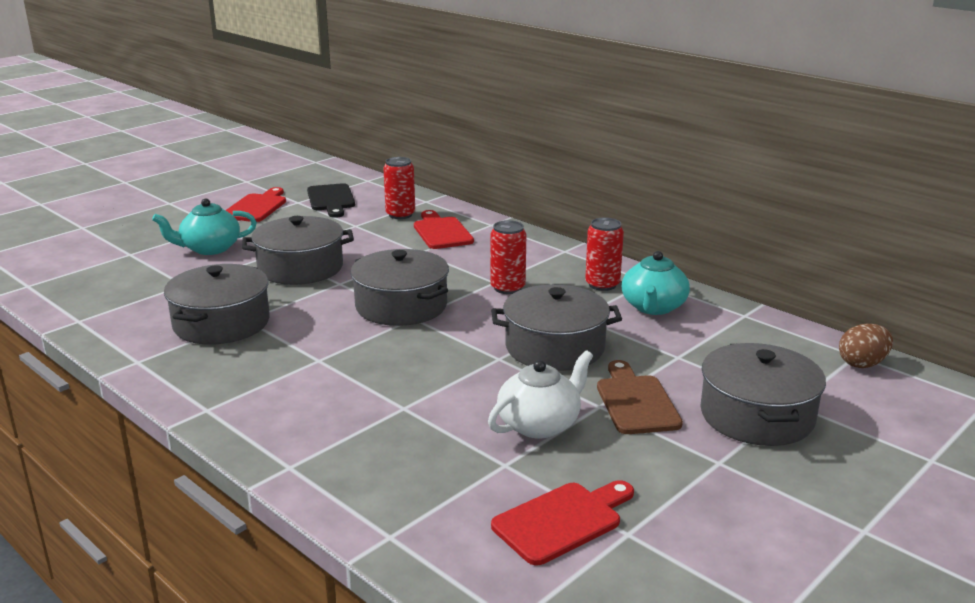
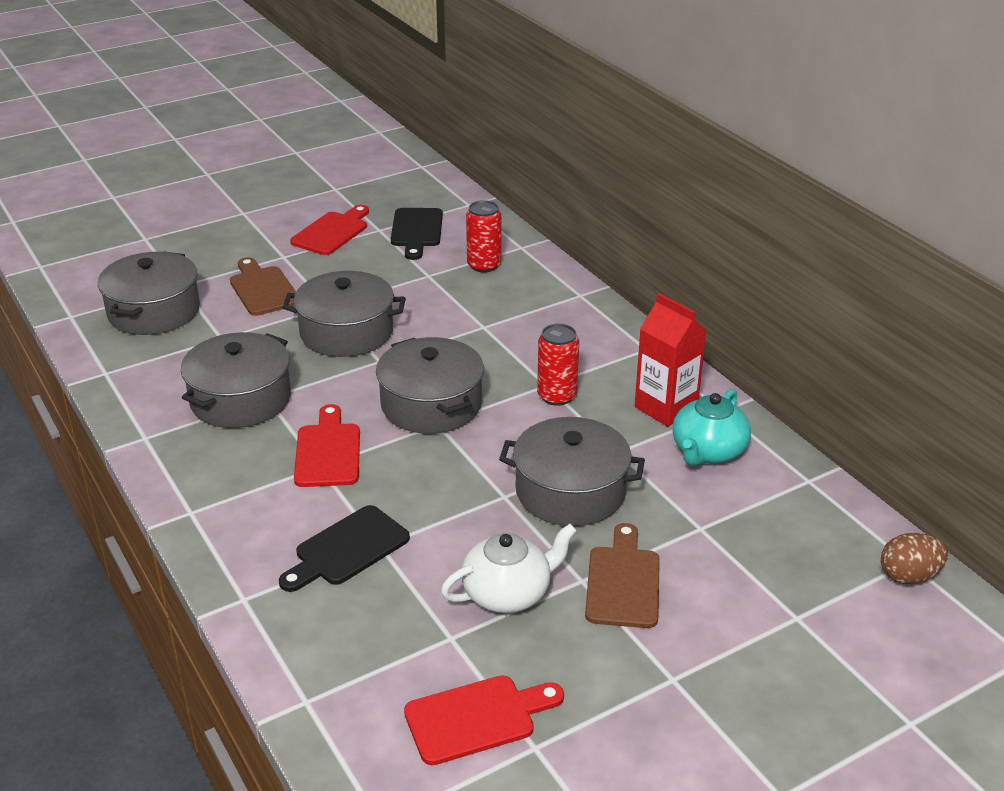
camera: 15 degrees right, 10 degrees up
turquoise teapot [152,198,257,255] -> brown cutting board [230,257,296,316]
red cutting board [414,210,474,249] -> red cutting board moved to [294,404,360,487]
red can [585,217,624,291] -> red carton [635,293,706,427]
grey pot [700,343,826,446] -> grey pot moved to [98,251,200,335]
none -> black cutting board [279,505,410,592]

